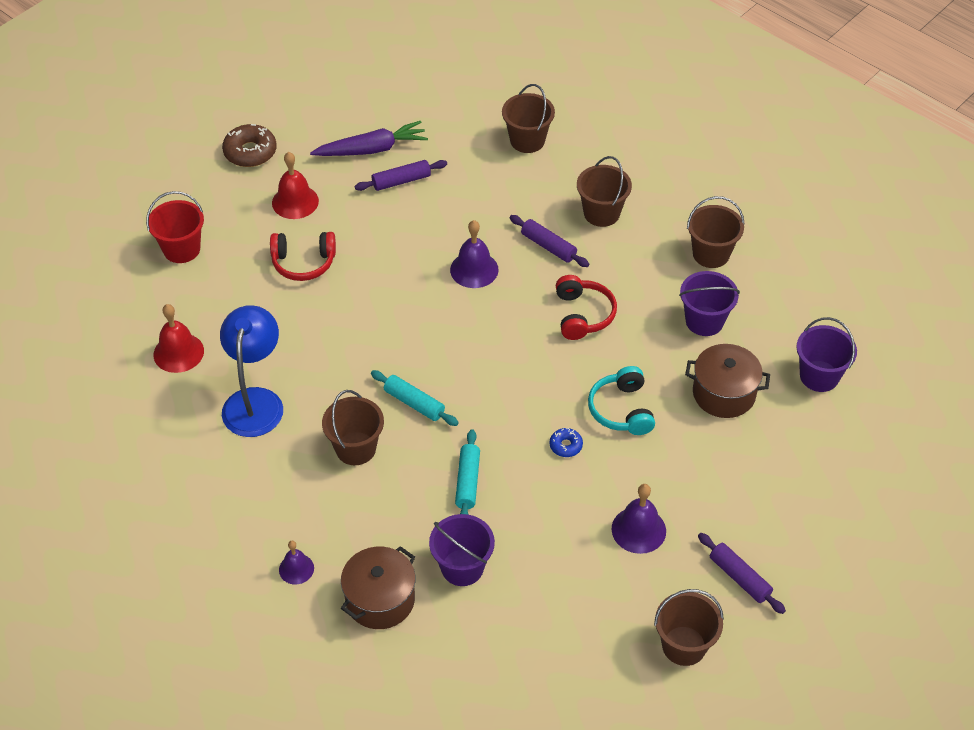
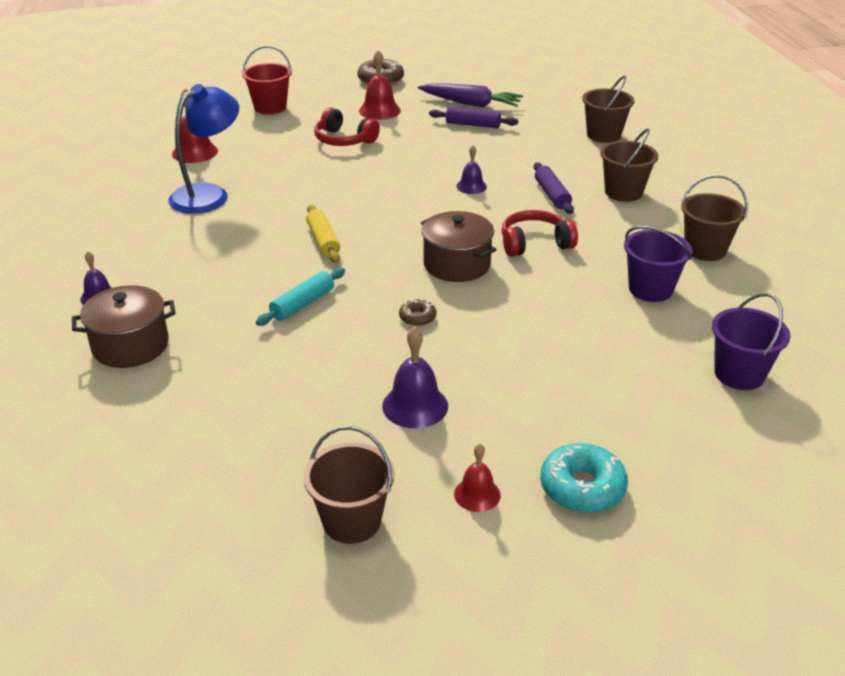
camera: 35 degrees right, 15 degrees down
brown bucket [322,390,384,465] -> none
turquoise rolling pin [371,370,459,426] -> yellow rolling pin [306,205,340,263]
purple bucket [429,514,495,586] -> none
purple bell [450,220,499,288] -> purple bell [456,145,487,194], size x0.63
blue donut [549,428,583,457] -> brown donut [399,299,436,326]
red headphones [556,275,617,340] -> red headphones turned 135 degrees counterclockwise [502,210,578,257]
turquoise headphones [588,366,655,435] -> none
brown pot [685,344,770,418] -> brown pot moved to [421,211,496,282]
purple rolling pin [698,533,786,614] -> red bell [454,444,501,512]
none -> turquoise donut [540,443,628,513]

